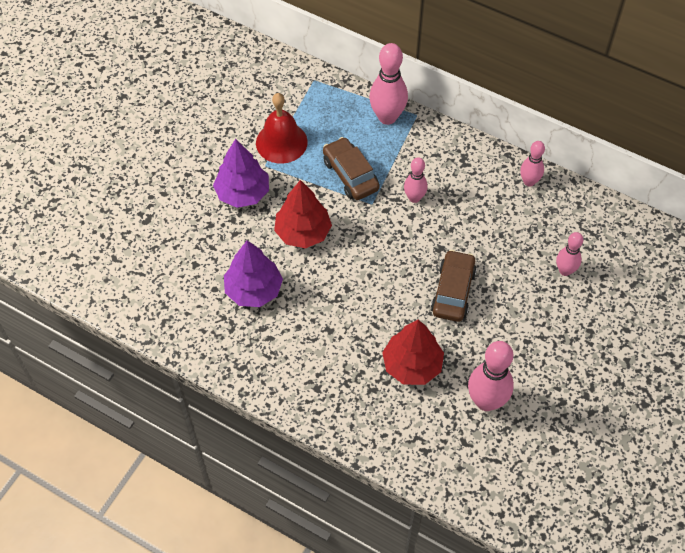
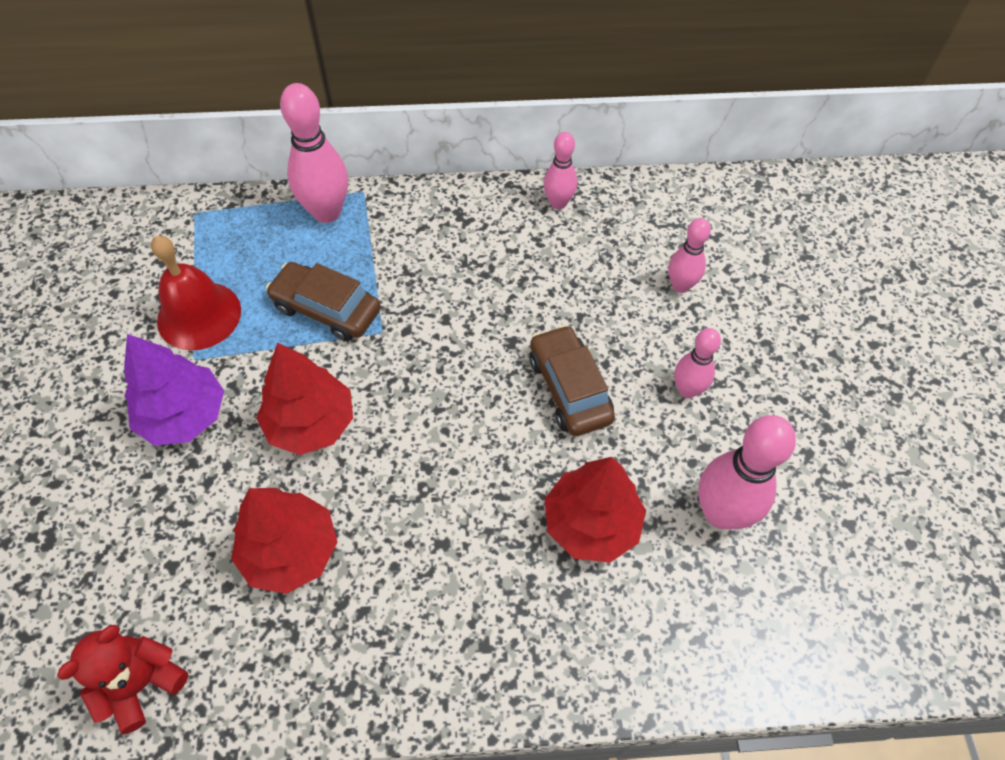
camera: 35 degrees left, 0 degrees up
purple tree [224,240,283,307] -> red tree [231,488,337,594]
pink bowling pin [404,157,428,203] -> pink bowling pin moved to [674,328,721,398]
none -> red teddy bear [57,625,189,734]

